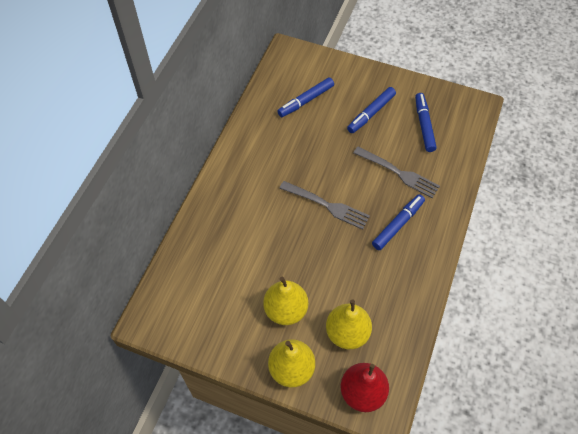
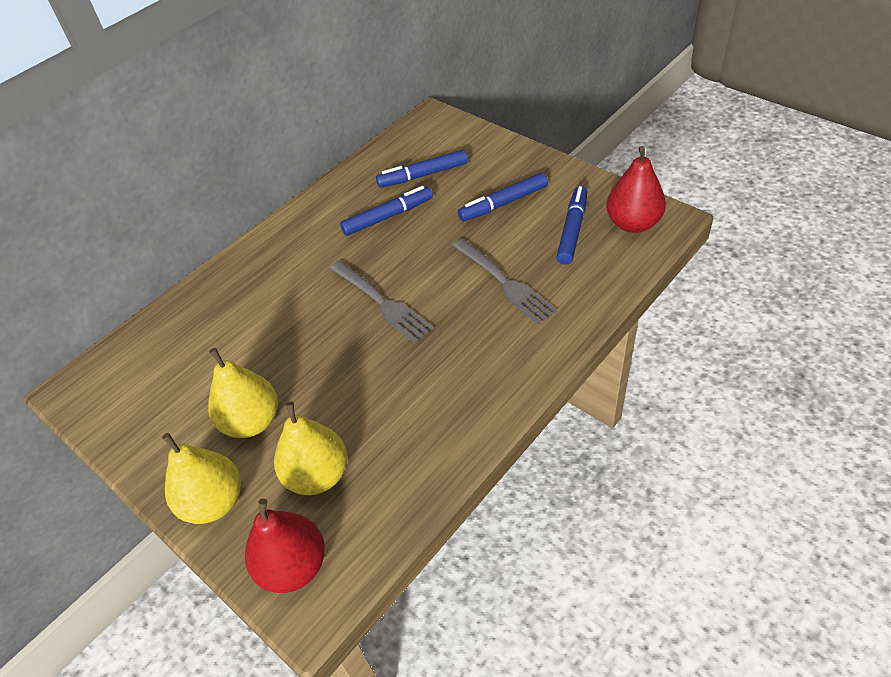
camera: 25 degrees right, 10 degrees down
blue marker [372,194,425,250] -> blue marker moved to [340,186,433,236]
none -> red pear [606,146,666,233]

